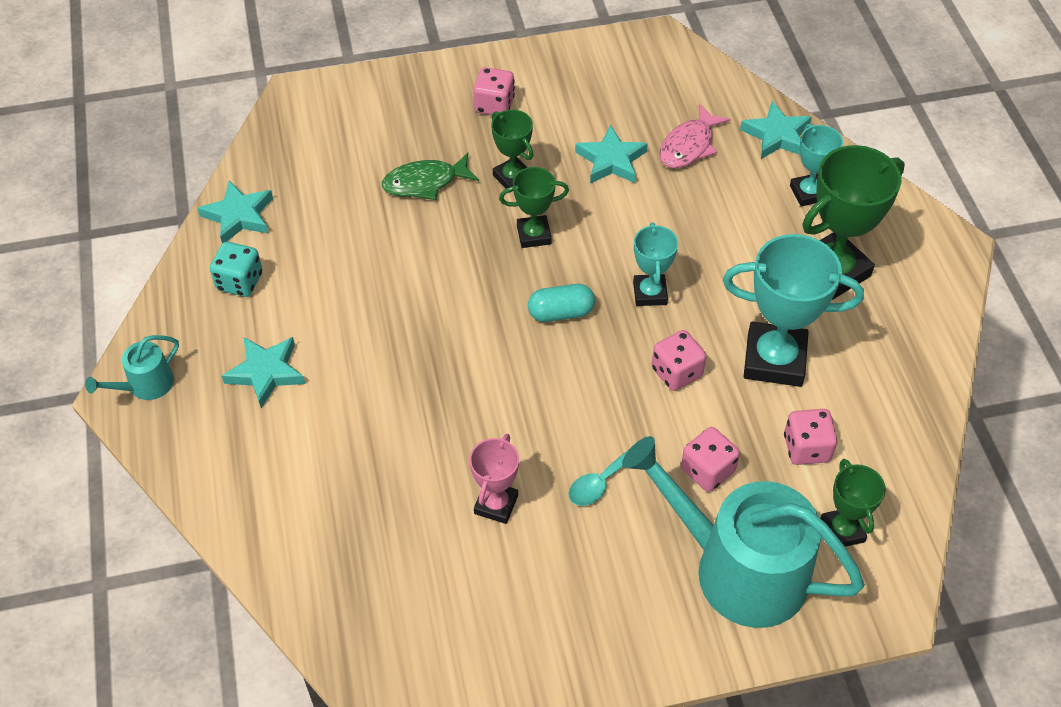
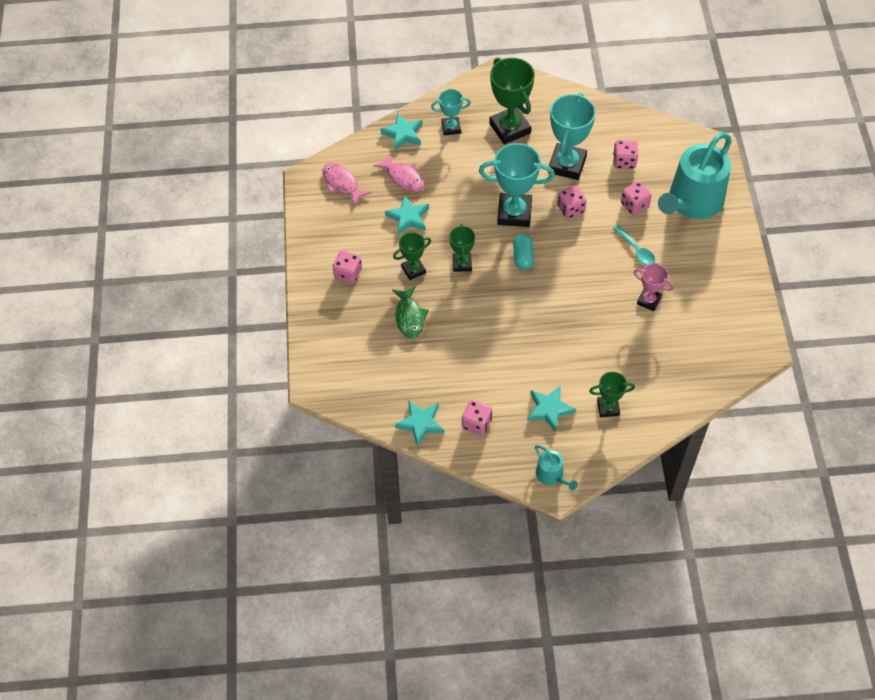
camera: 80 degrees left, 5 degrees up
turquoise dice [210,242,262,297] -> pink dice [462,400,492,435]
turquoise trophy [633,222,678,306] -> turquoise trophy [479,143,555,227], size x1.79
green trophy [821,459,886,547] -> green trophy moved to [589,372,635,417]
none -> pink fish [322,163,371,206]

